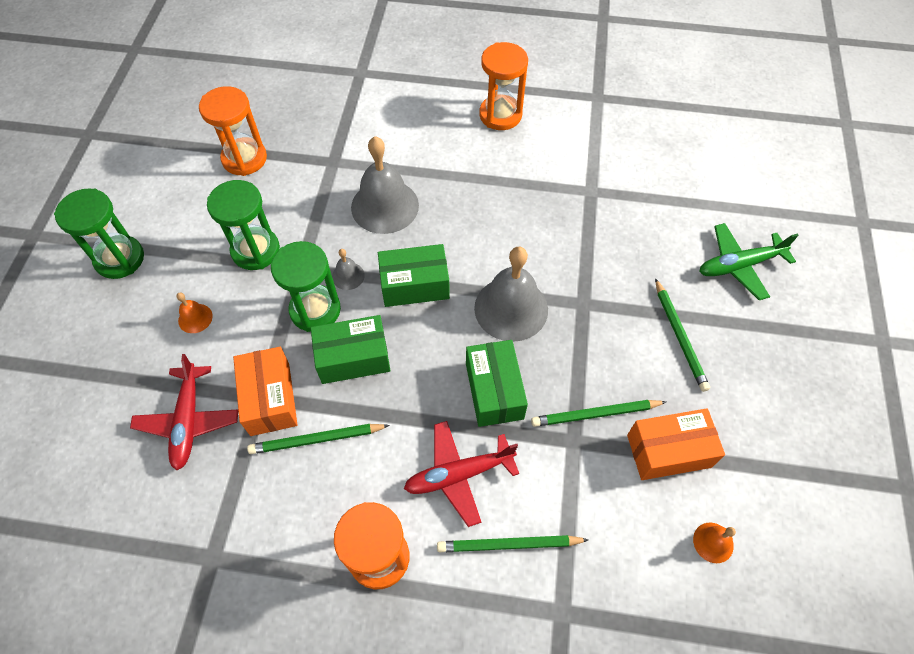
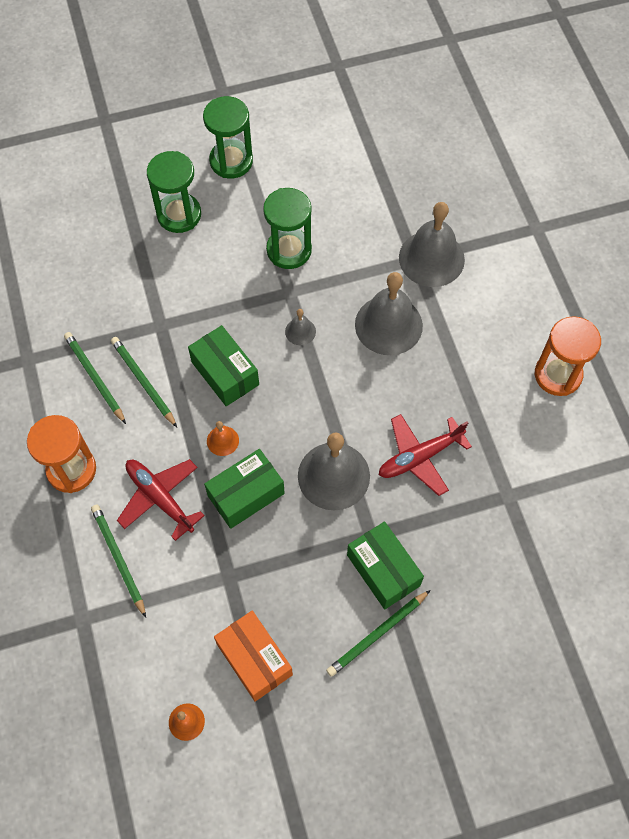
camera: 65 degrees right, 5 degrees up
red plane [130,354,238,470] -> red plane moved to [379,414,472,496]
orange bell [176,293,213,333] -> orange bell moved to [207,421,239,456]
orange hourglass [199,86,267,176] -> none
orange box [233,347,297,436] -> none
green hourglass [271,241,341,332] -> green hourglass moved to [147,151,201,233]
green box [378,244,450,307] -> green box moved to [347,521,424,609]
green pencil [531,400,666,427] -> green pencil moved to [64,332,126,424]
green plane [699,223,799,300] -> none
none -> grey bell [399,202,465,287]

